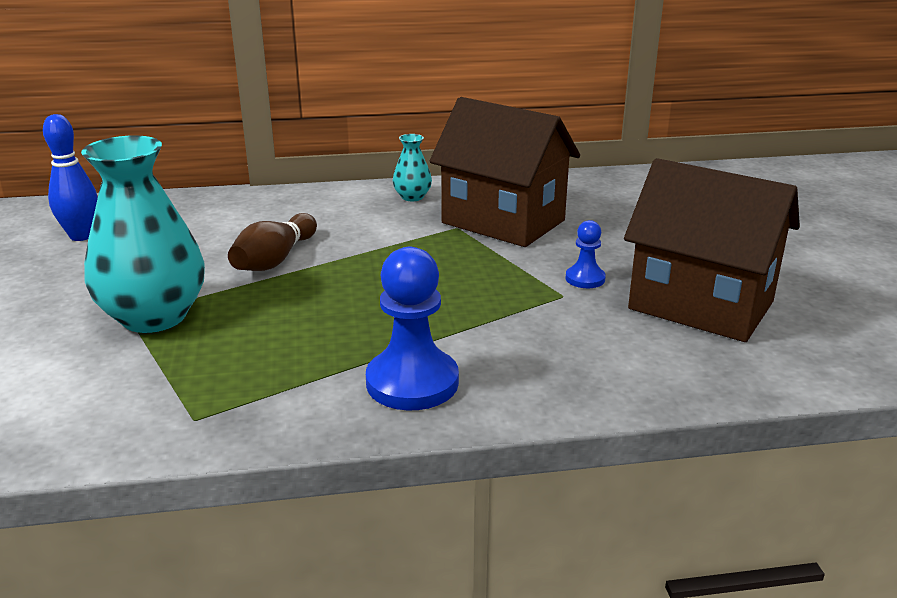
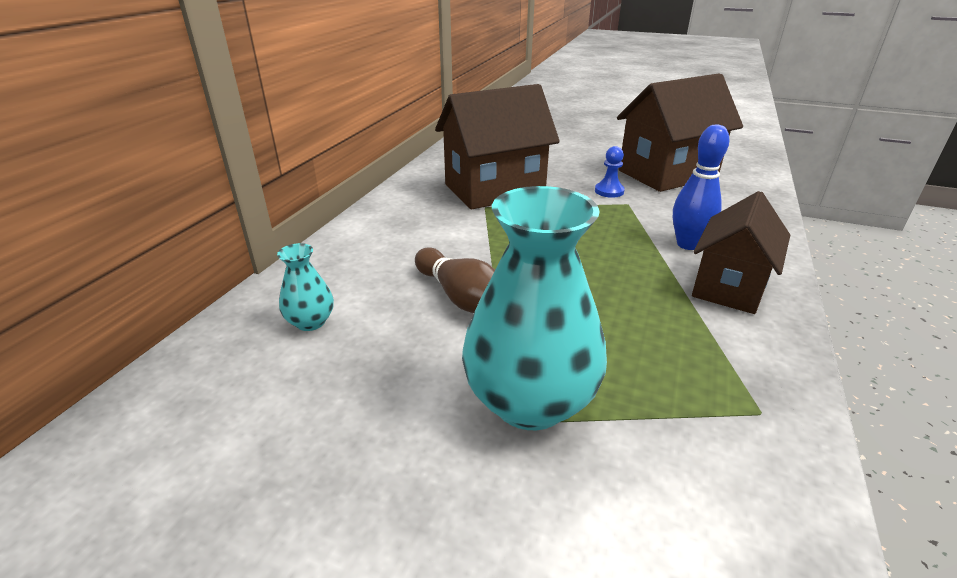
camera: 60 degrees left, 5 degrees up
blue bowling pin [43,114,98,241] -> blue bowling pin moved to [673,124,729,250]
blue pawn [366,247,459,411] -> brown house [692,191,790,314]
turquoise vase [393,134,432,201] -> turquoise vase moved to [277,243,334,331]

